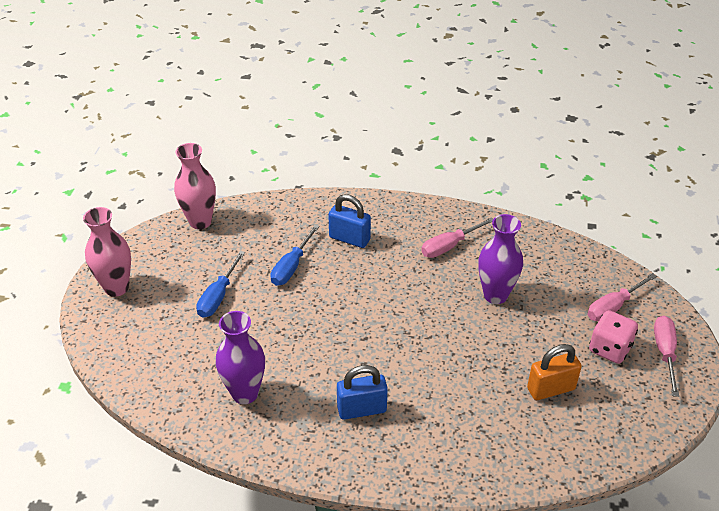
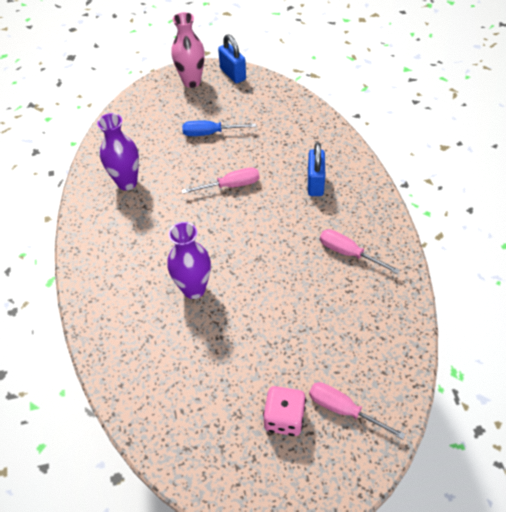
camera: 70 degrees right, 10 degrees up
pink vase [174,143,216,229] -> none
blue screwdriver [271,225,320,286] -> none
blue padlock [337,365,388,420] -> blue padlock moved to [218,34,246,84]
purple vase [478,214,523,304] -> purple vase moved to [167,222,211,299]
orange padlock [527,344,582,400] -> none
pink screwdriver [654,316,679,397] -> pink screwdriver moved to [182,167,259,194]

